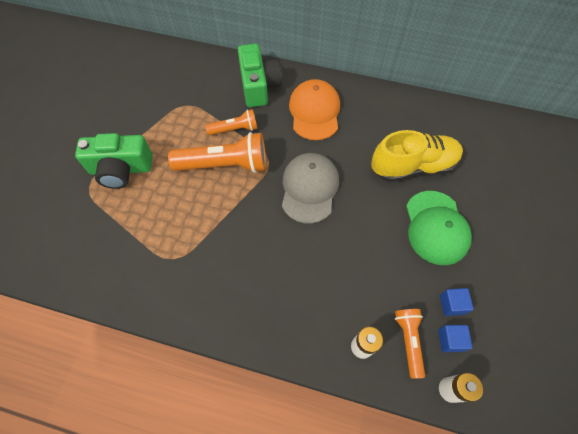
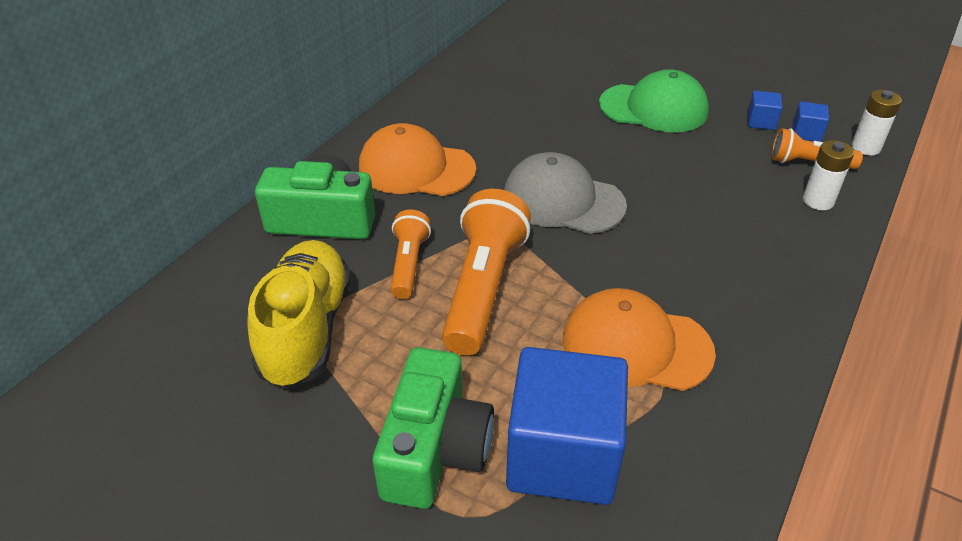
camera: 75 degrees left, 20 degrees down
yellow shoe [371,130,463,182] -> yellow shoe moved to [247,240,351,389]
none -> blue cube [506,347,628,505]
none -> orange cap [563,288,716,391]

